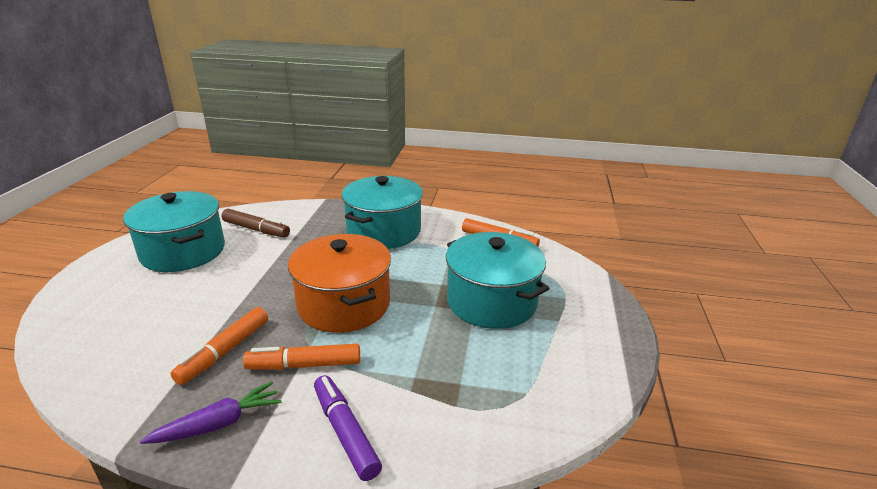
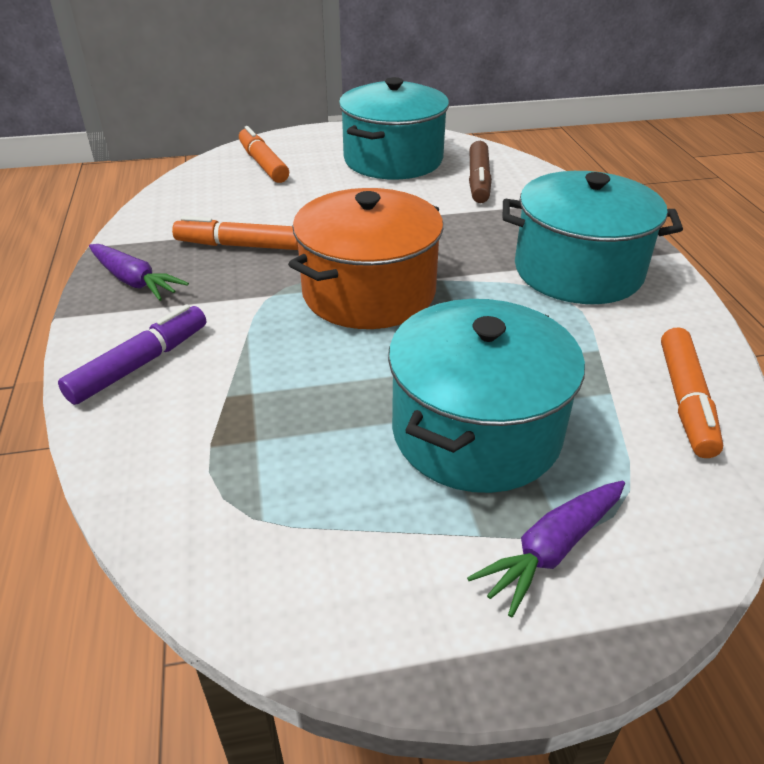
camera: 70 degrees right, 10 degrees up
orange marker [243,344,360,370] -> orange marker moved to [239,126,289,183]
none -> purple carrot [467,481,625,618]

